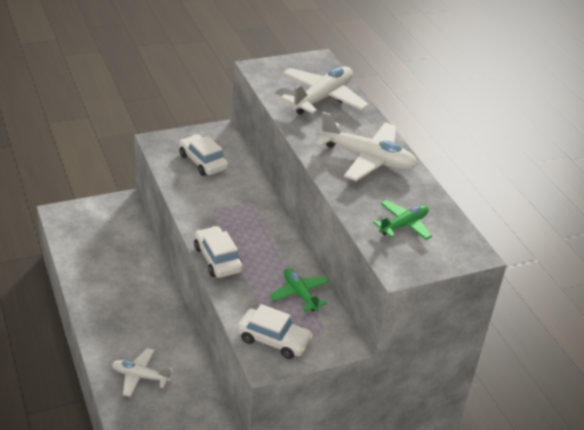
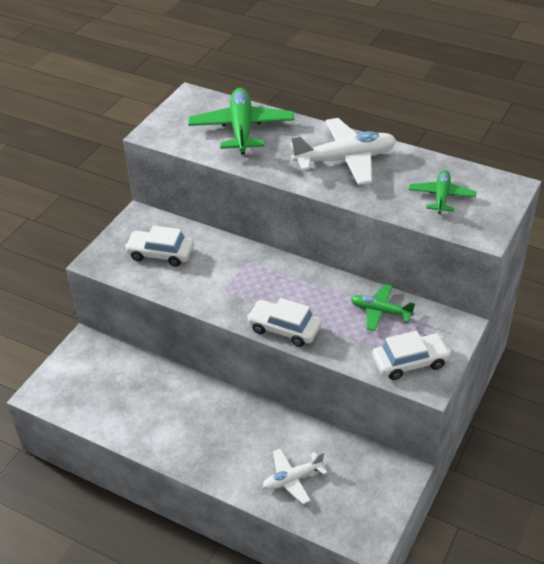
camera: 35 degrees left, 5 degrees up
white plane [280,66,369,115] -> green plane [188,88,294,155]

